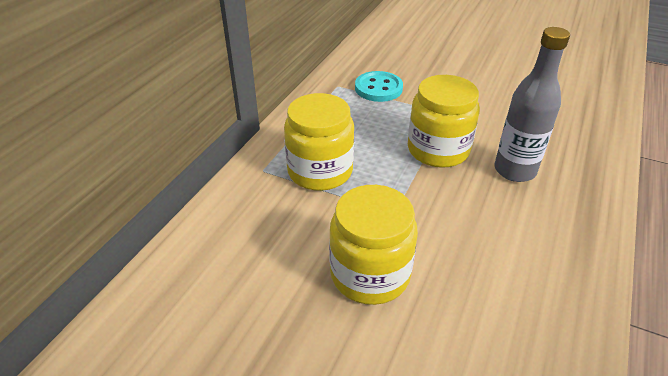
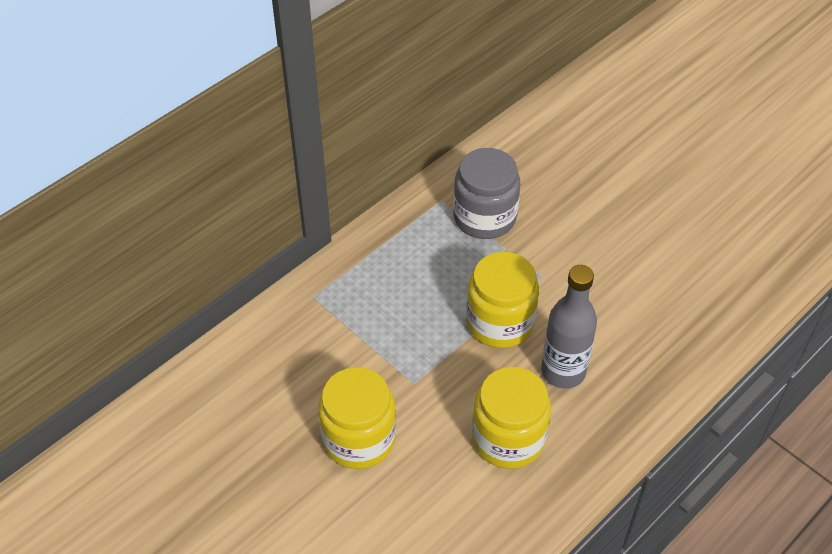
camera: 20 degrees right, 10 degrees up
yellow jar [284,93,354,191] -> yellow jar moved to [472,367,551,469]
turquoise button [355,71,403,102] -> grey jar [453,148,520,239]

